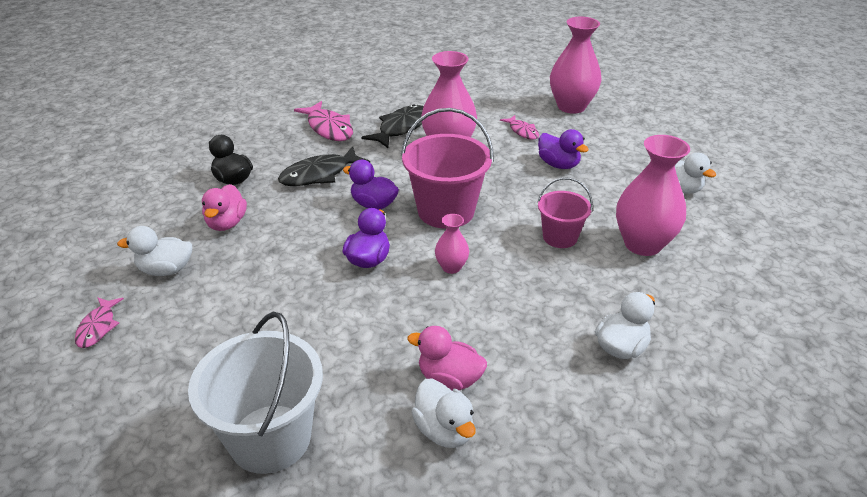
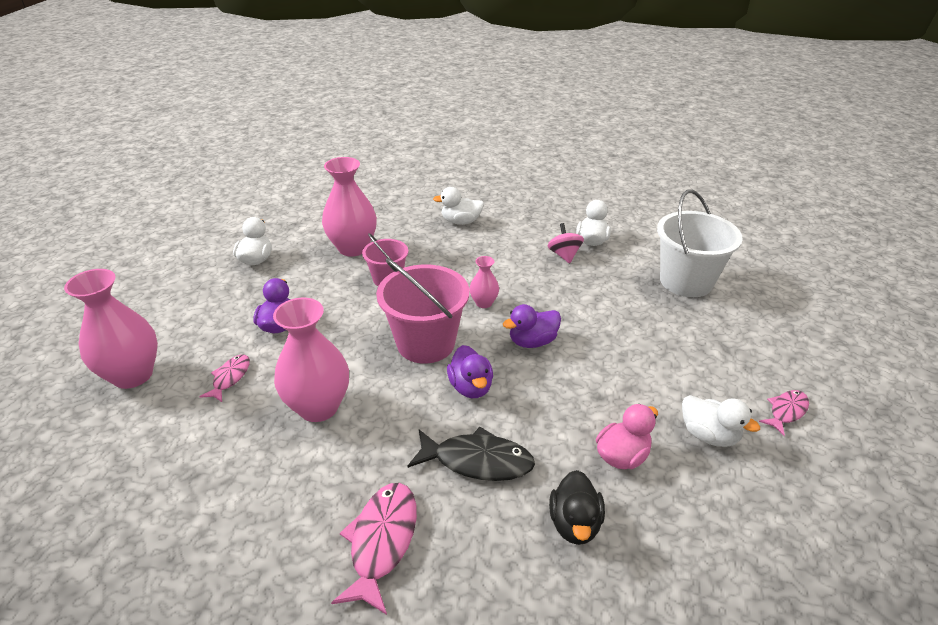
camera: 135 degrees left, 0 degrees up
black fish [361,104,424,148] -> none
pink duck [407,326,487,390] -> pink spinning top [548,223,584,263]

